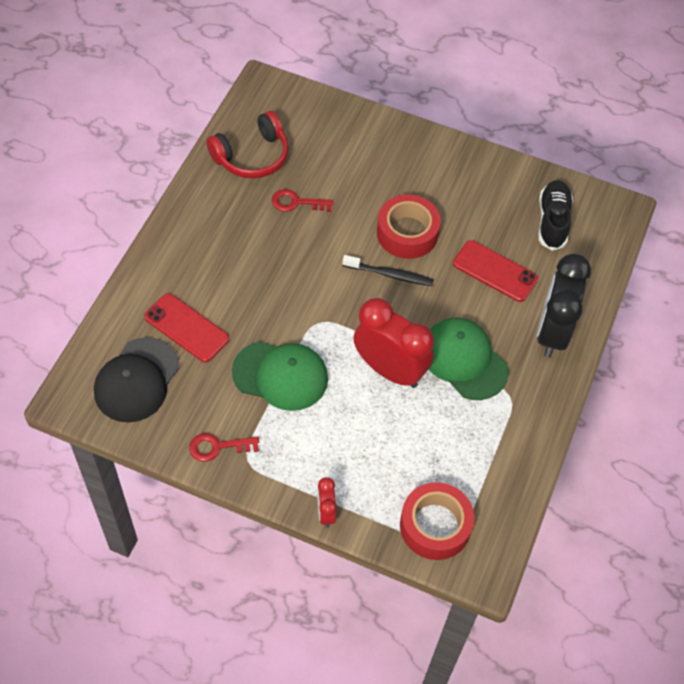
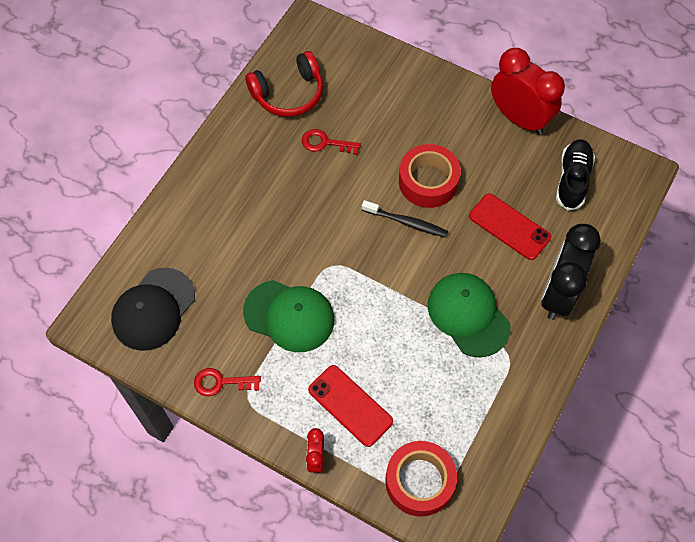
camera: 10 degrees right, 5 degrees up
red phone [144,293,229,362] -> red phone moved to [308,365,393,447]
red clock [353,298,434,388] -> red clock moved to [491,48,565,135]

